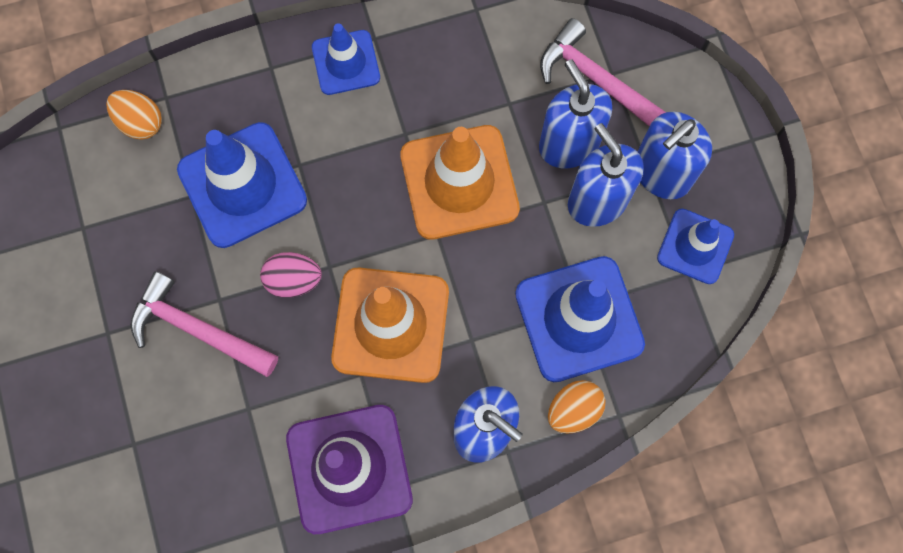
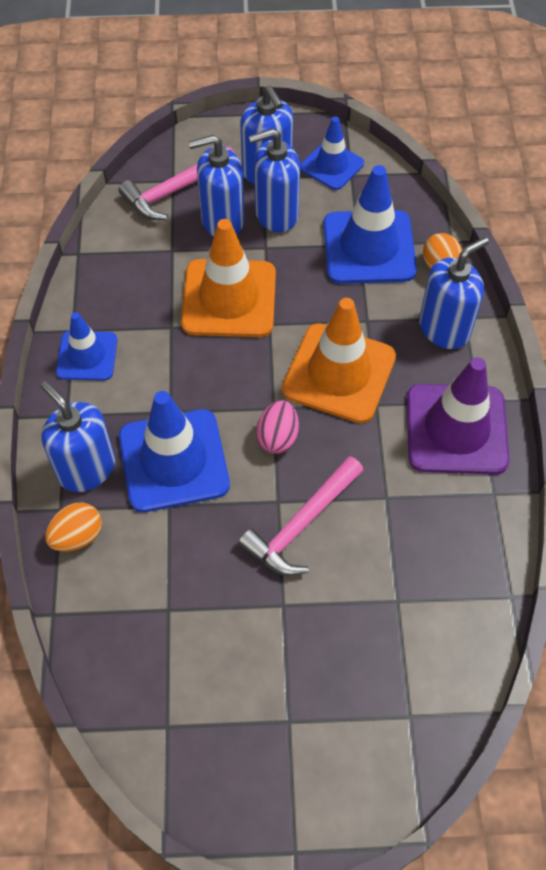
camera: 75 degrees left, 15 degrees down
none -> blue soap dispenser [40,381,115,492]

